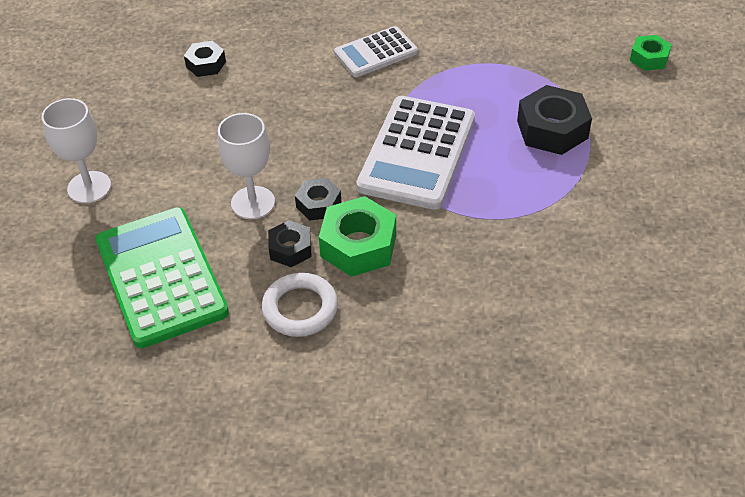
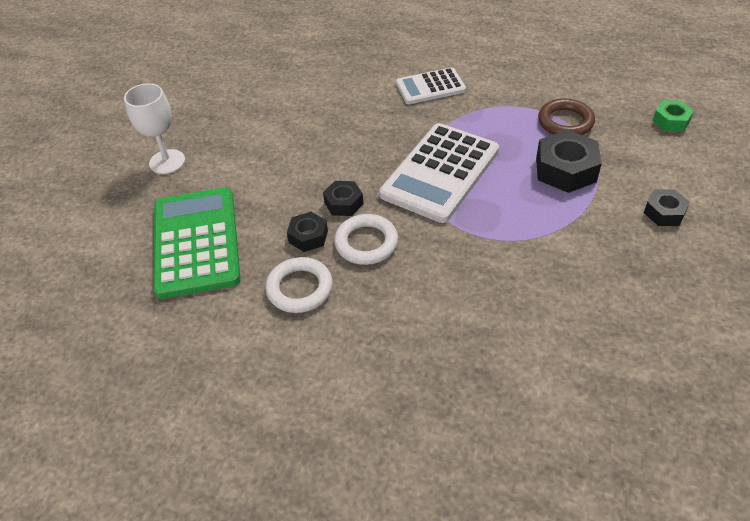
camera: 15 degrees right, 0 degrees up
black nut [184,41,226,77] -> black nut moved to [644,189,690,226]
white goblet [218,113,275,219] -> none
green nut [319,196,396,277] -> white ring [334,214,398,265]
none -> brown ring [538,98,595,135]

